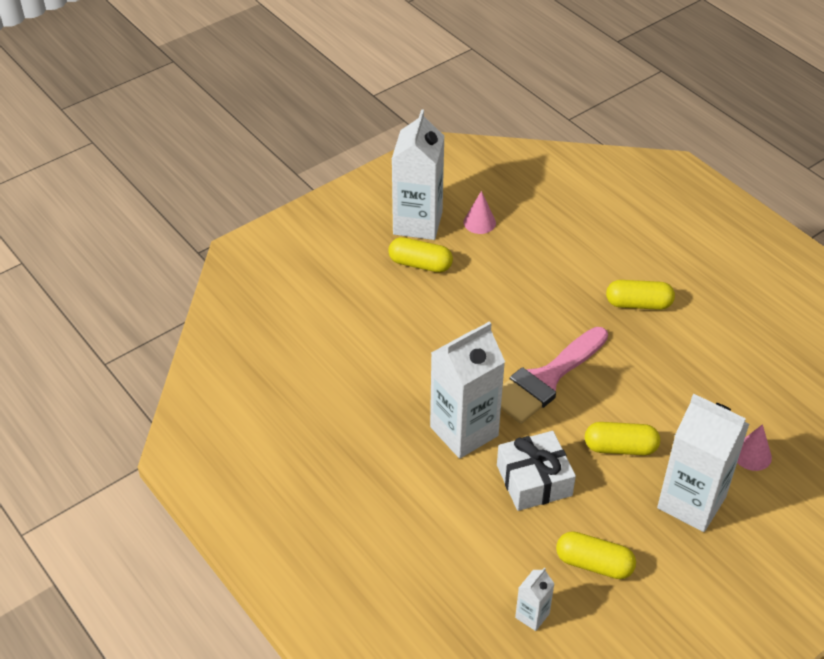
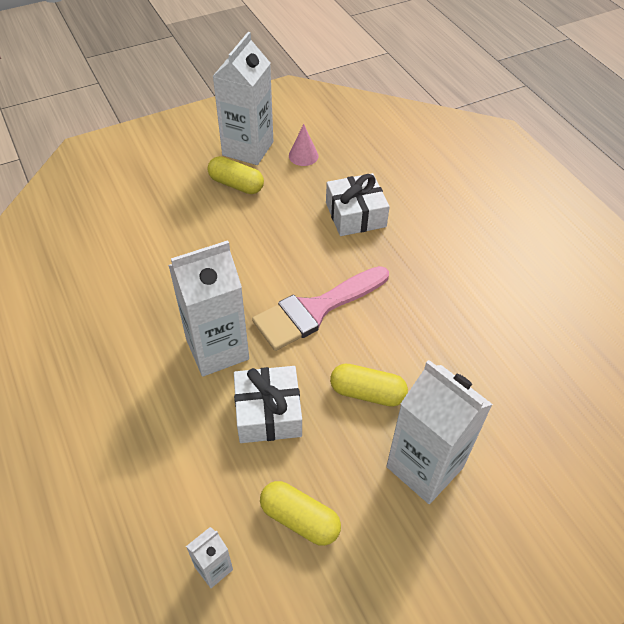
camera: 10 degrees right, 5 degrees up
yellow capsule [606,280,675,310] -> none
pink cone [737,424,772,471] -> none
none -> white gift [326,173,390,236]

